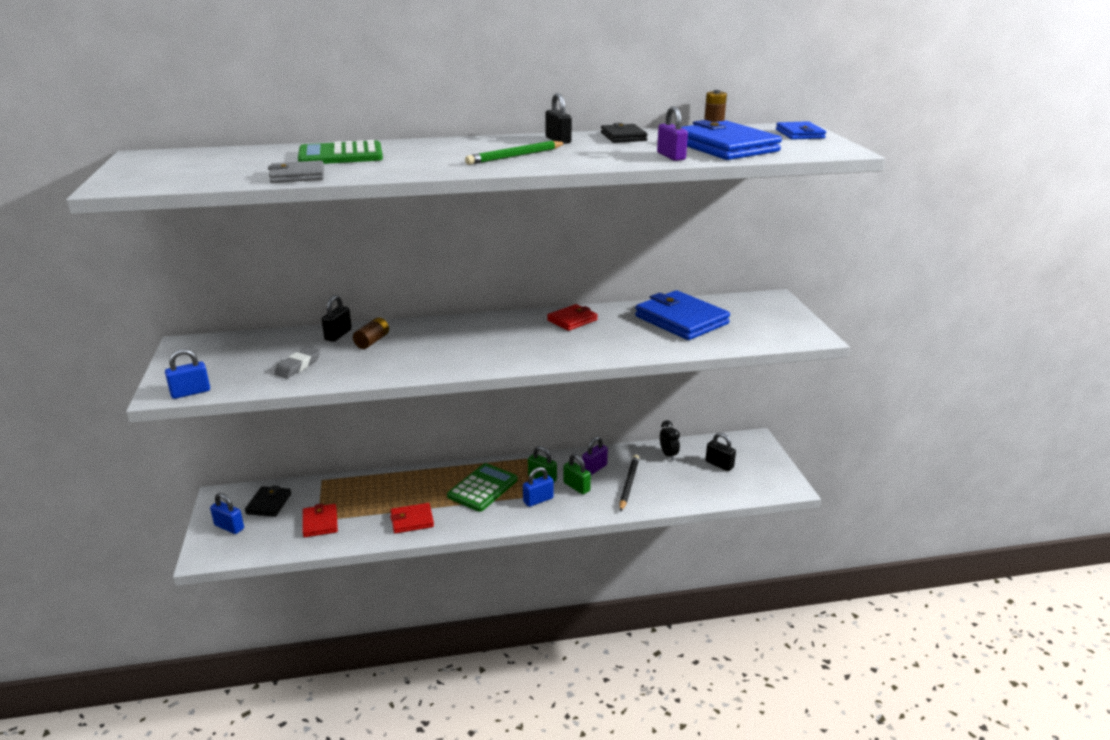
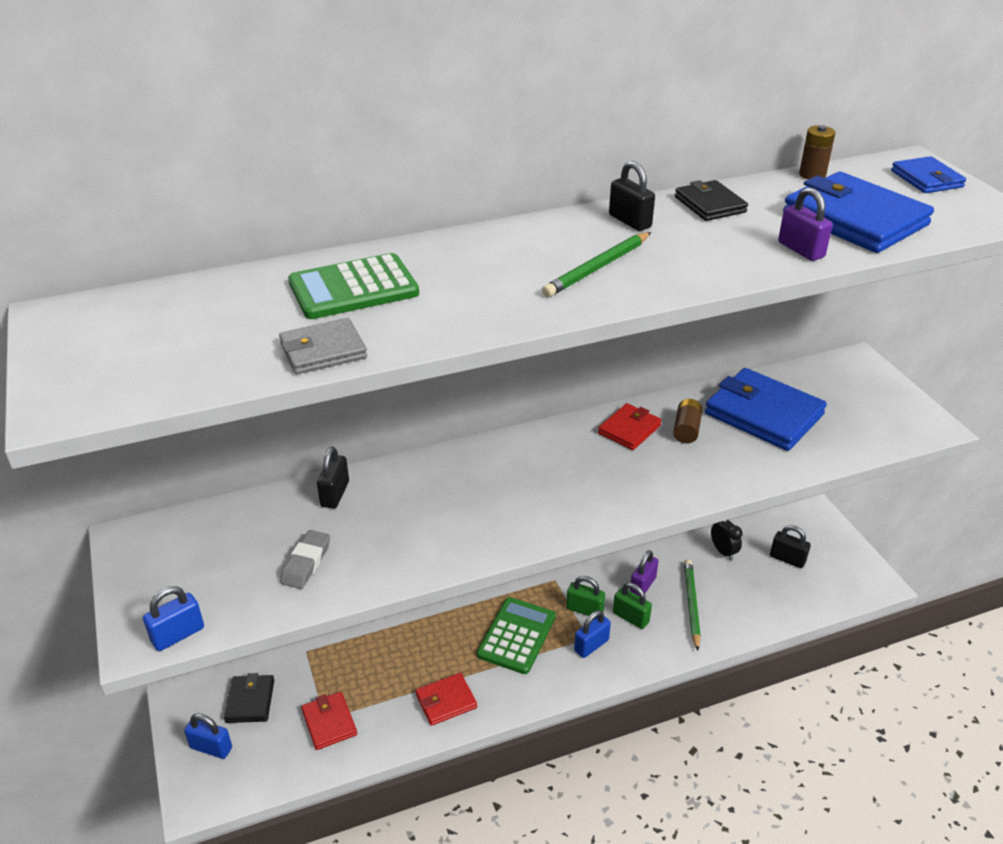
camera: 10 degrees left, 10 degrees up
brown battery [353,318,389,349] -> brown battery moved to [673,399,702,443]
black pencil [619,455,639,512] -> green pencil [684,559,701,651]

